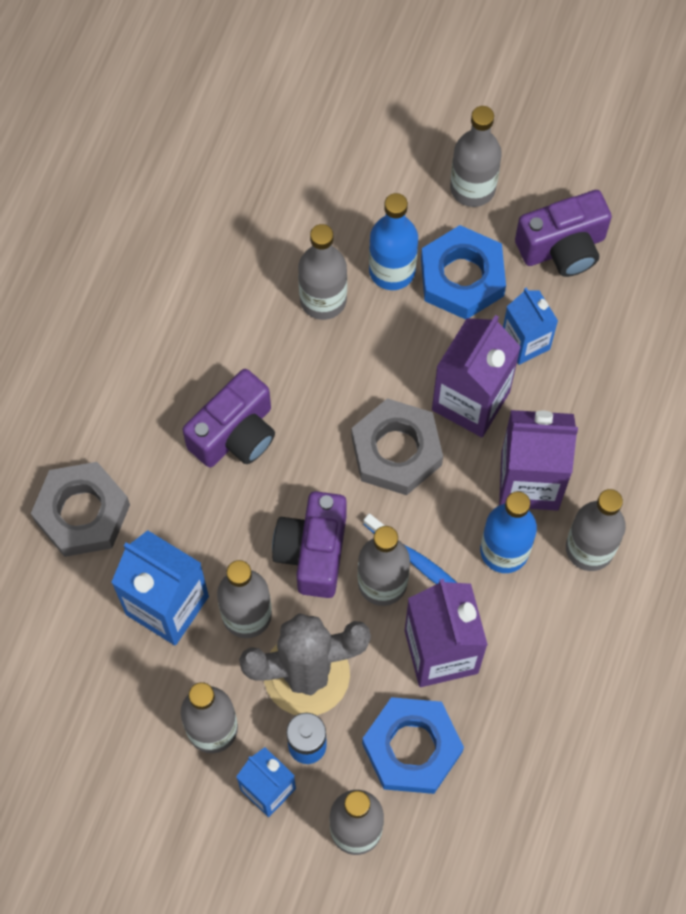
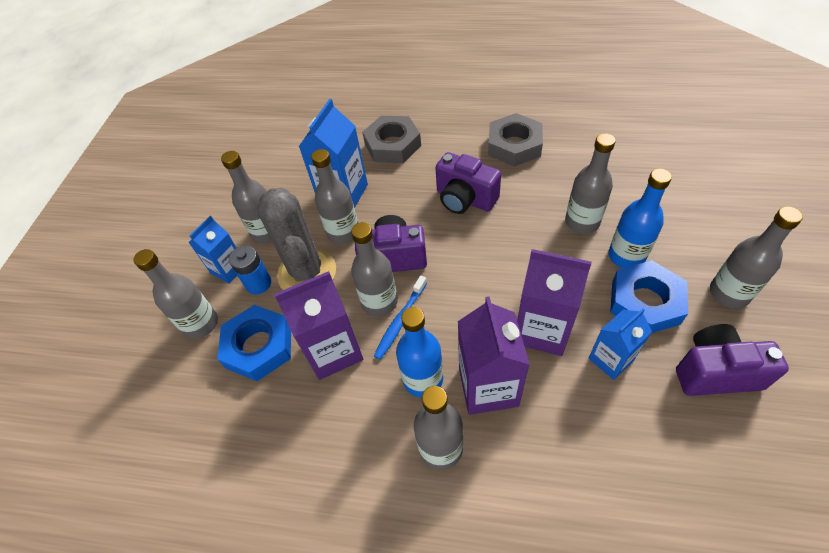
camera: 85 degrees right, 15 degrees down
grey nut [352,398,443,495] -> grey nut moved to [488,113,543,167]
purple camera [515,190,612,277] -> purple camera turned 120 degrees clockwise [676,324,789,396]

